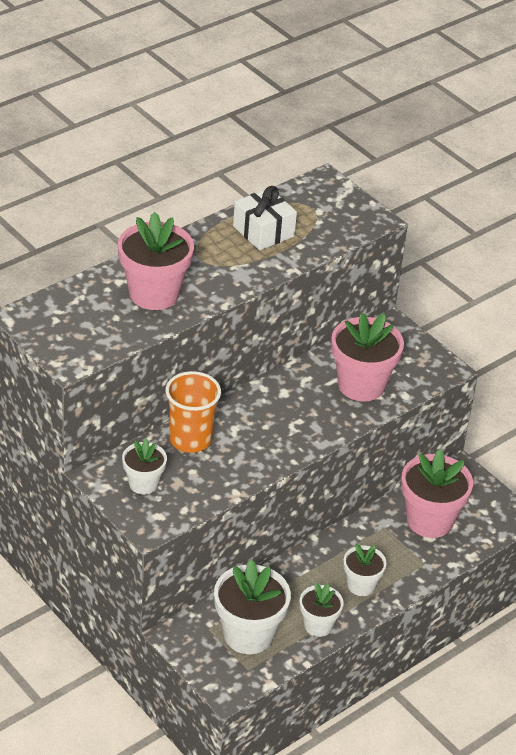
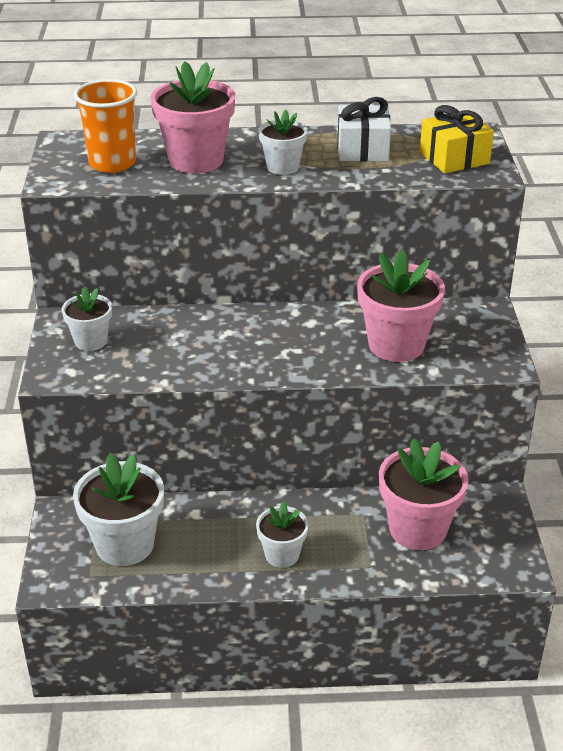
camera: 40 degrees right, 5 degrees down
orange cup [165,371,221,453] -> orange cup moved to [74,79,137,173]
white flower pot [300,583,344,637] -> white flower pot moved to [258,110,308,175]
none -> yellow gift [420,105,494,174]

